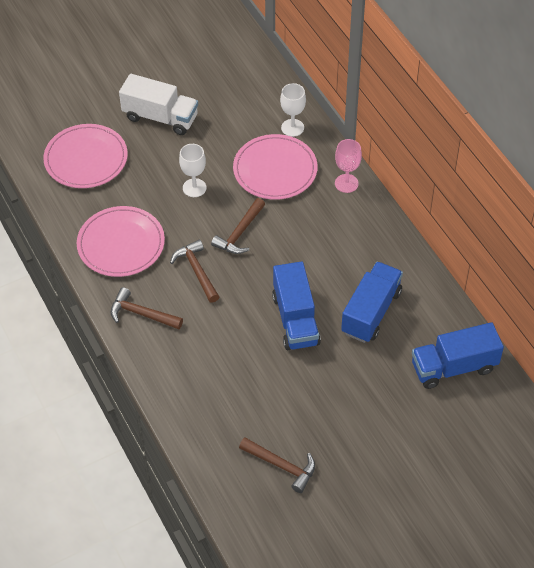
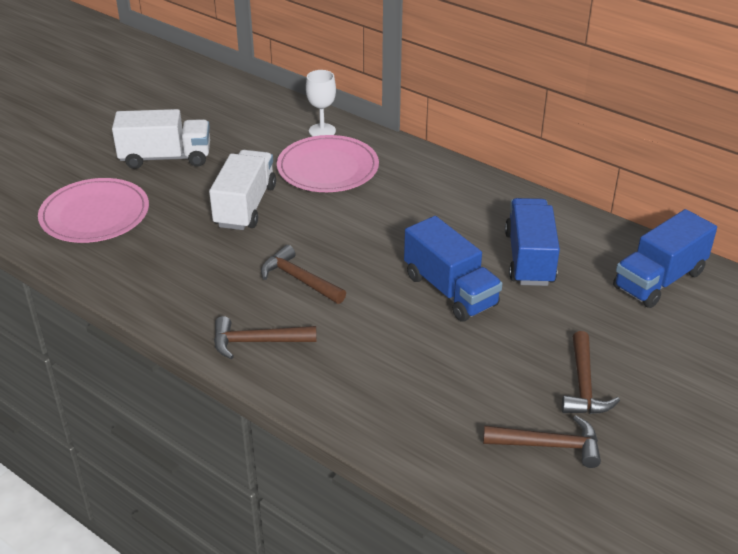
camera: 25 degrees left, 15 degrees down
pink plate [77,206,165,277] -> none
white goblet [179,144,206,197] -> white truck [209,150,276,230]
brown hammer [211,198,265,254] -> brown hammer moved to [562,331,620,414]
pink goblet [335,139,362,193] -> none

